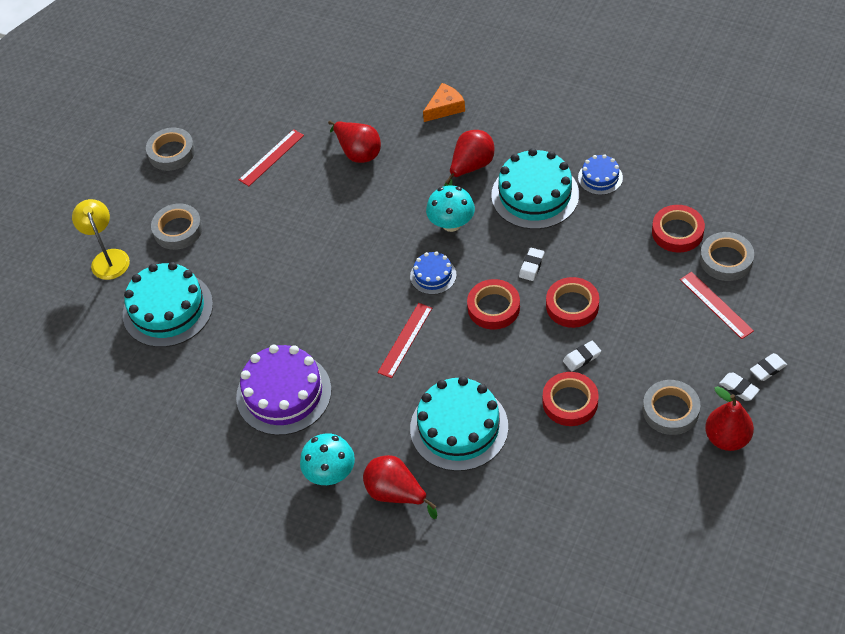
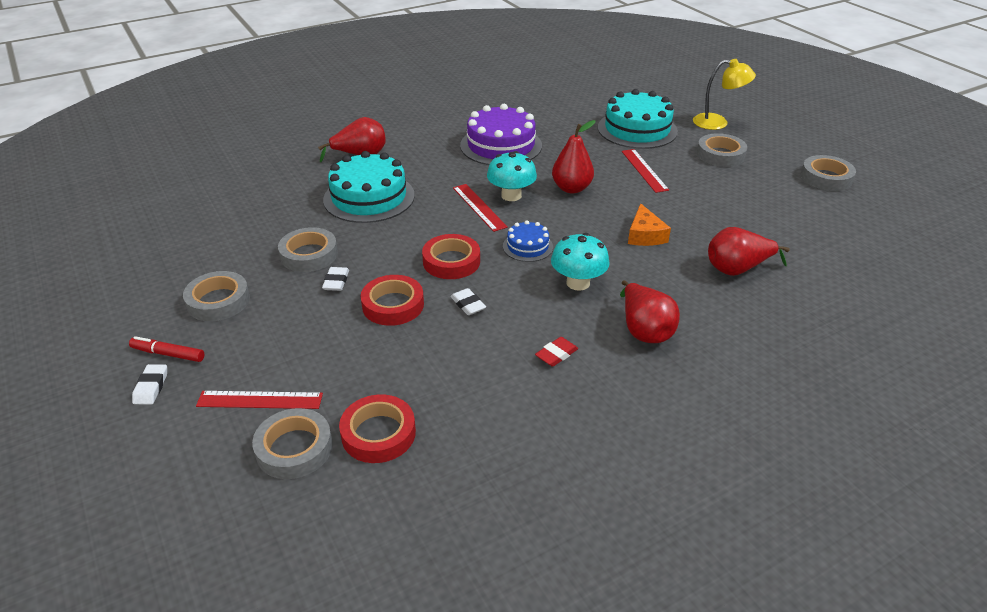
camera: 120 degrees right, 15 degrees down
red ruler [239,129,304,186] -> red ruler moved to [622,149,669,193]
turquoise mushroom [300,433,355,485] -> turquoise mushroom moved to [487,151,537,201]
orange cheese [423,83,465,122] -> orange cheese moved to [628,203,671,246]
turquoise cake [491,148,579,229] -> red eraser [535,337,578,367]
red tape [543,372,598,426] -> grey tape [278,227,338,272]
blue cake [578,154,623,195] -> none
red pear [705,386,754,451] -> red pear moved to [552,120,595,193]
white eraser [719,372,760,401] -> red marker [129,336,204,362]

